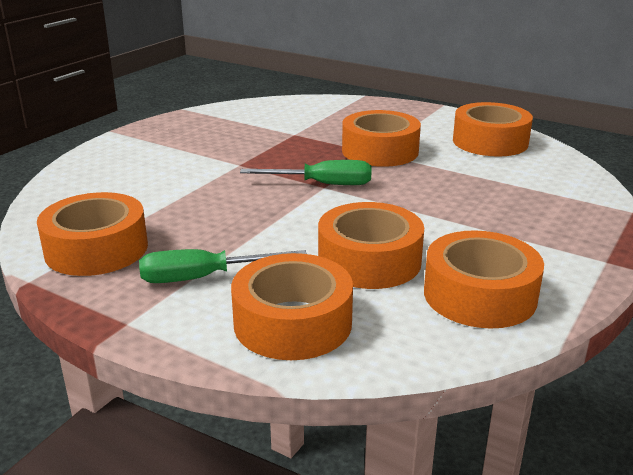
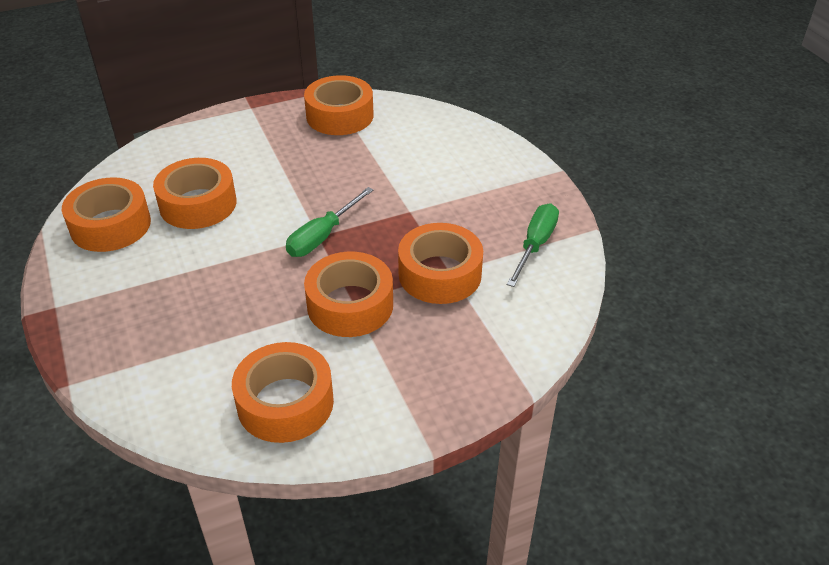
camera: 125 degrees right, 15 degrees up
green screwdriver [139,249,307,283] -> green screwdriver moved to [507,203,559,287]
orange tape [231,253,353,360] -> orange tape moved to [398,223,483,304]

